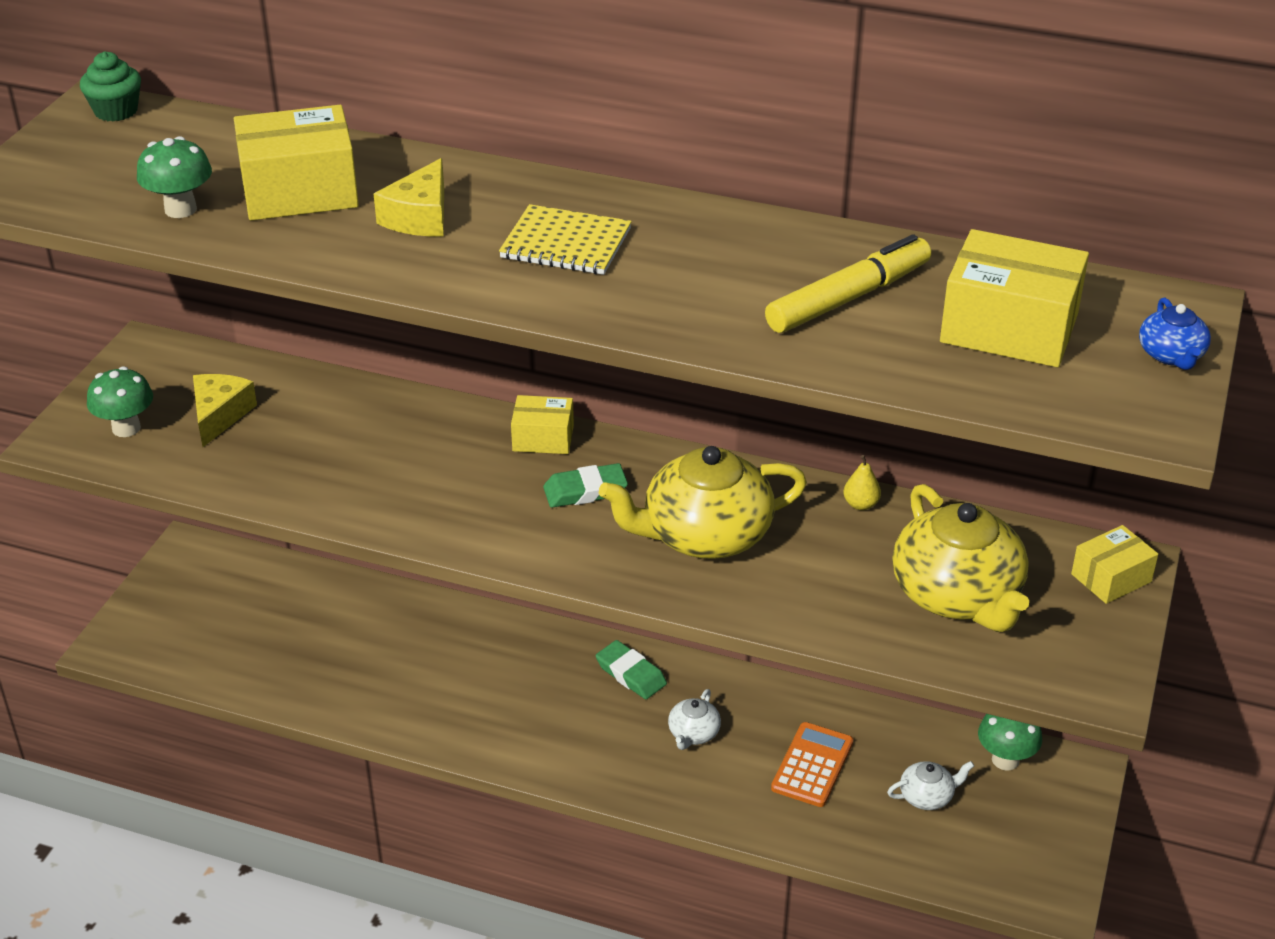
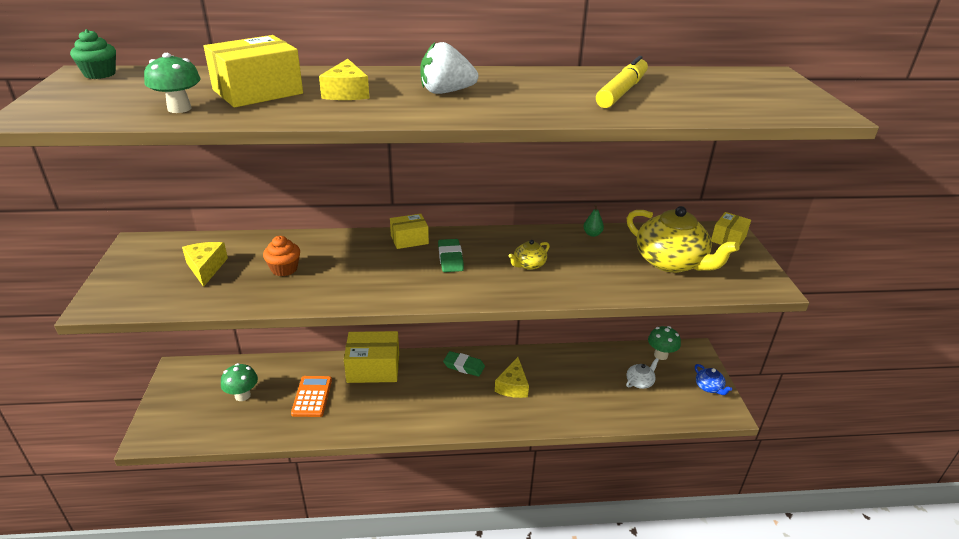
camera: 25 degrees left, 5 degrees down
green mushroom [87,366,153,437] -> green mushroom moved to [221,363,258,401]
yellow notebook [499,204,632,275] -> white strawberry [420,42,478,94]
green eraser [543,463,628,508] -> green eraser turned 60 degrees counterclockwise [438,239,464,272]
yellow teapot [599,446,807,559] -> yellow teapot [509,240,550,270], size x0.46
white teapot [668,689,721,750] -> yellow cheese [495,357,529,398]
orange calculator [771,722,853,807] -> orange calculator moved to [291,376,332,417]
yellow pear [843,455,881,510] -> green pear [583,204,604,237]
yellow box [940,229,1089,367] -> yellow box moved to [344,331,399,383]
blue teapot [1139,297,1211,370] -> blue teapot moved to [695,364,732,395]
none -> orange cupcake [263,236,300,276]

